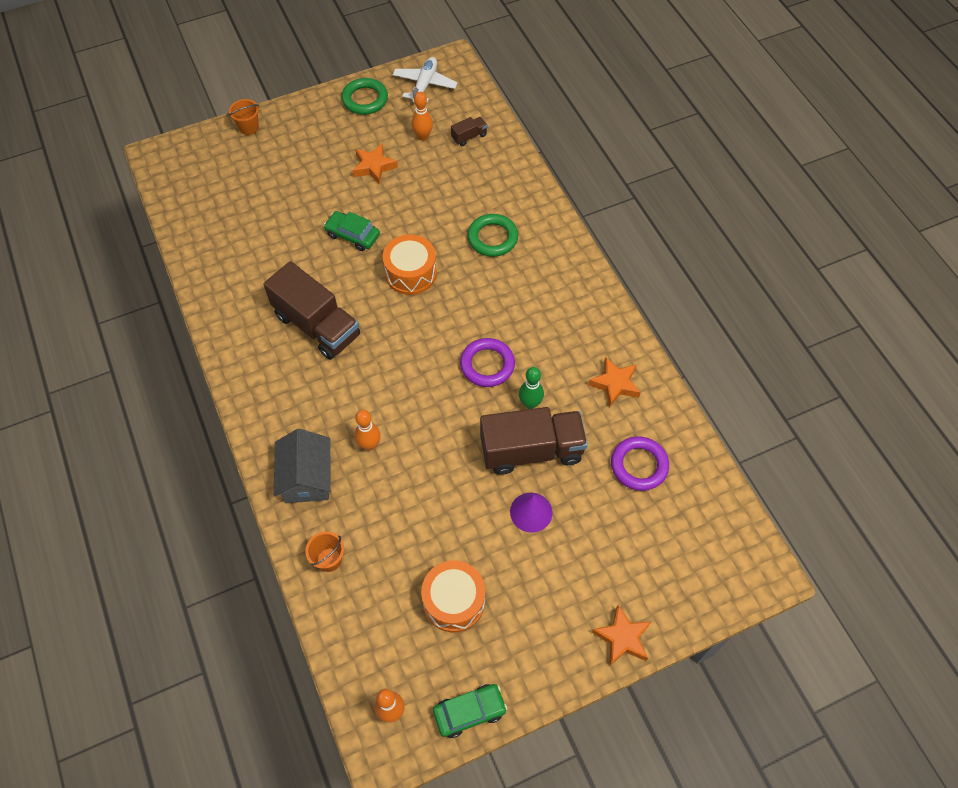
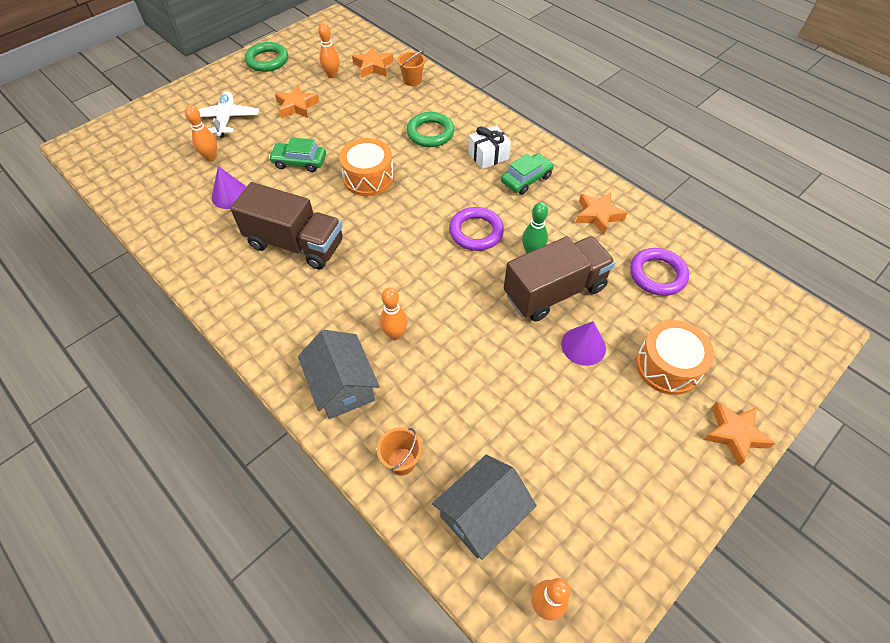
camera: 20 degrees left, 5 degrees down
orange bucket [229,99,259,135] -> orange bucket moved to [398,51,426,86]
white plane [392,57,458,103] -> white plane moved to [198,92,259,138]
orange drum [421,561,485,632] -> orange drum moved to [636,320,714,395]
green car [433,684,507,738] -> green car moved to [501,153,554,195]
brown truck [451,117,488,146] -> orange star [352,47,393,78]
none -> orange bowling pin [185,105,217,161]
none -> purple cone [212,166,246,209]
none -> grey house [432,454,537,560]
none -> white gift [468,125,511,169]

